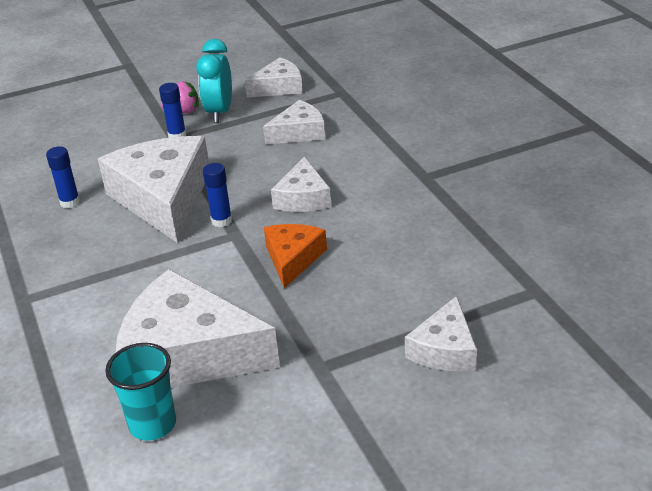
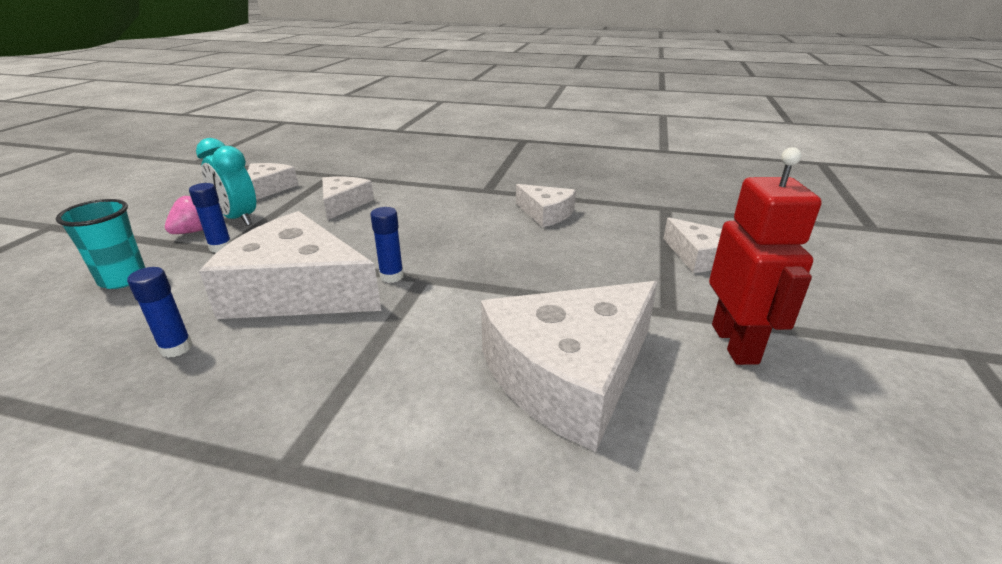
camera: 55 degrees left, 5 degrees down
turquoise cup [105,343,176,441] -> turquoise cup moved to [56,199,146,289]
orange cheese [264,224,327,288] -> none
white cheese [271,156,332,212] -> white cheese moved to [516,184,576,227]
none -> red robot [709,147,822,365]

